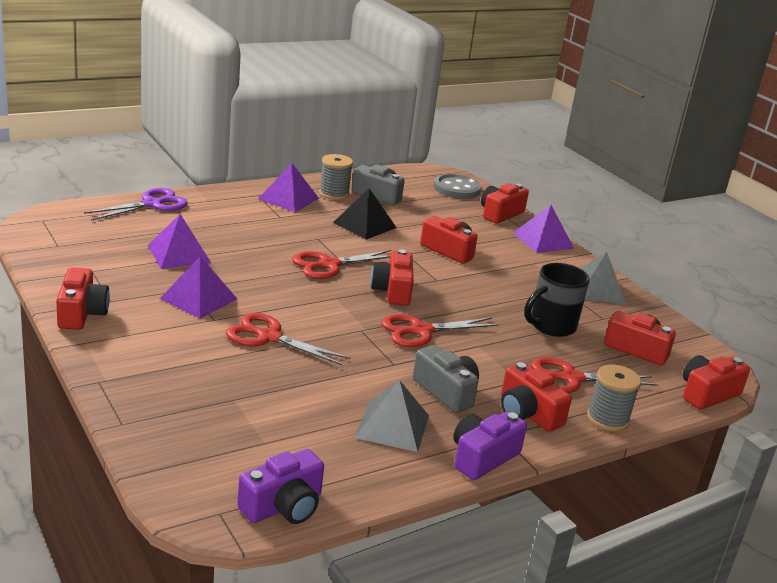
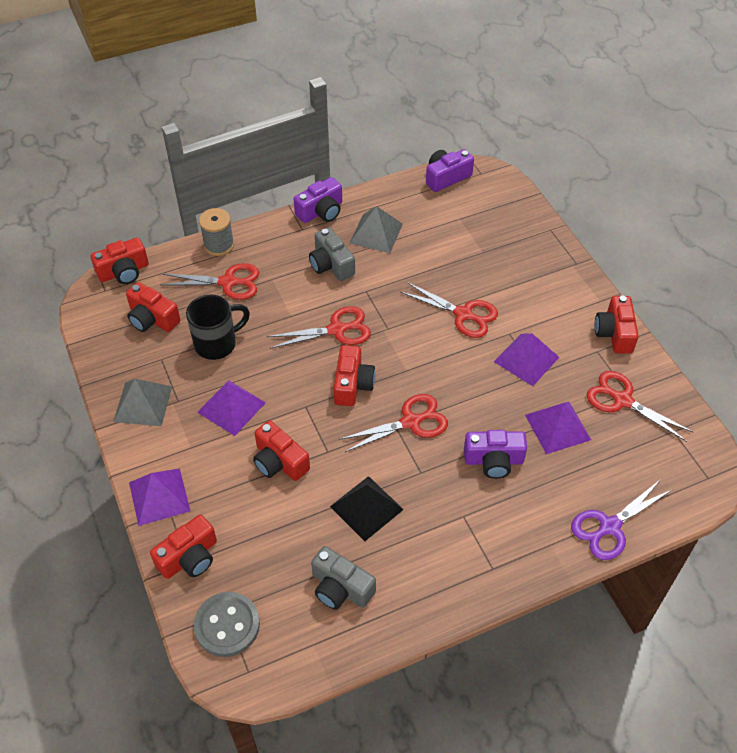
camera: 170 degrees left, 25 degrees up
purple pyramid [258,163,319,212] -> purple pyramid moved to [197,380,266,436]
grey spool [319,154,353,200] -> none
red camera [501,362,572,432] -> none
none -> purple camera [464,430,527,479]
none -> red scissors [586,371,693,442]

